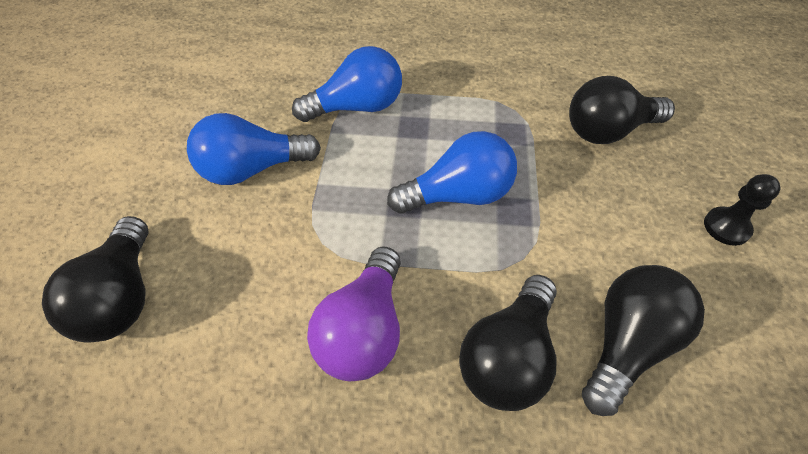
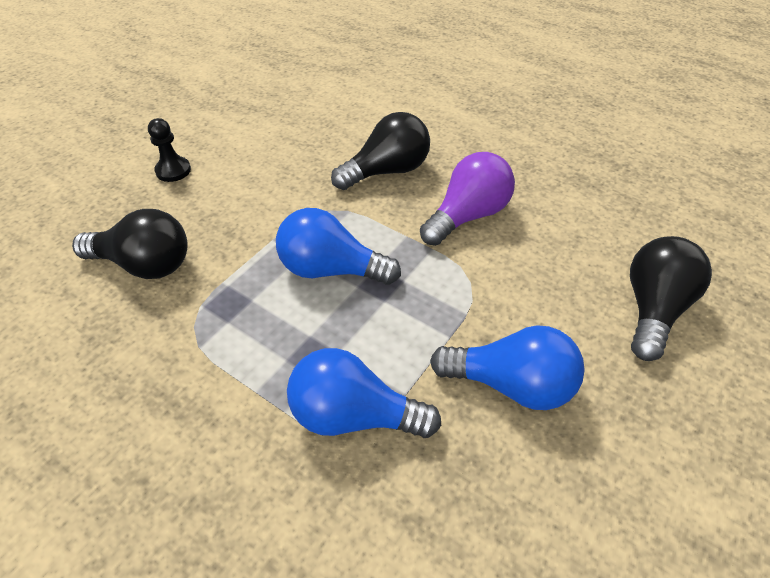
camera: 150 degrees left, 5 degrees down
black light bulb [582,265,705,416] -> none

